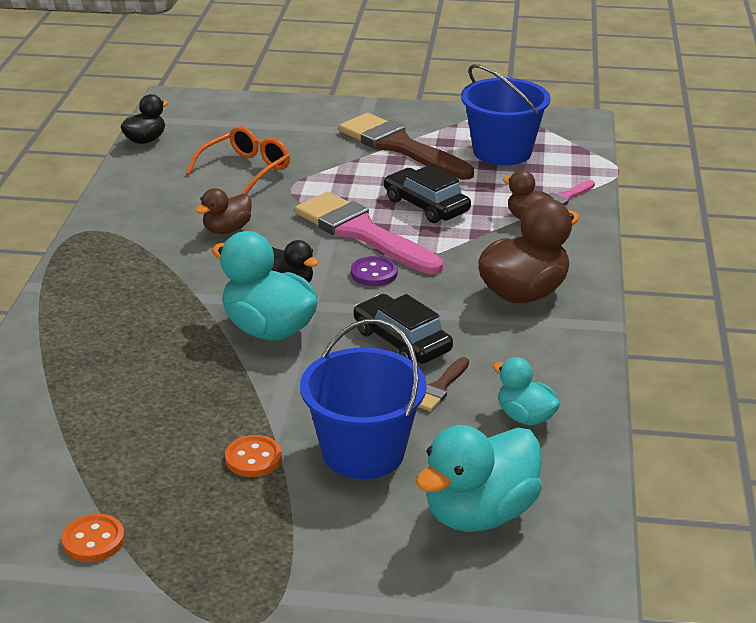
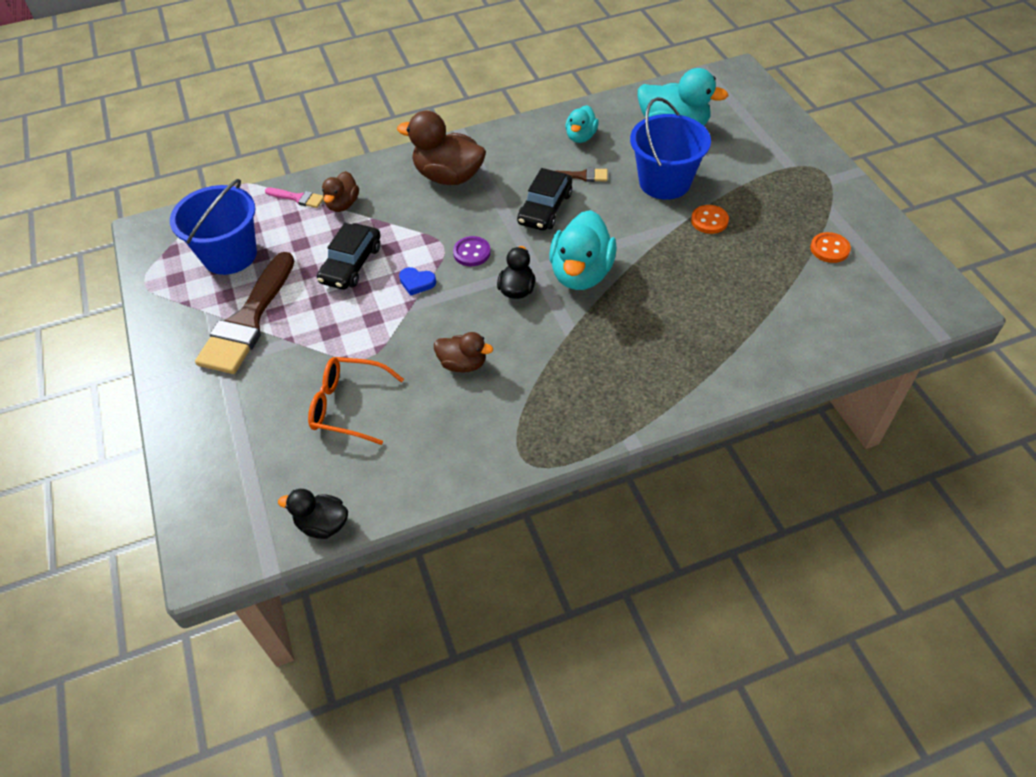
camera: 115 degrees left, 20 degrees up
pink brush [295,192,443,274] -> blue heart [399,267,436,296]

